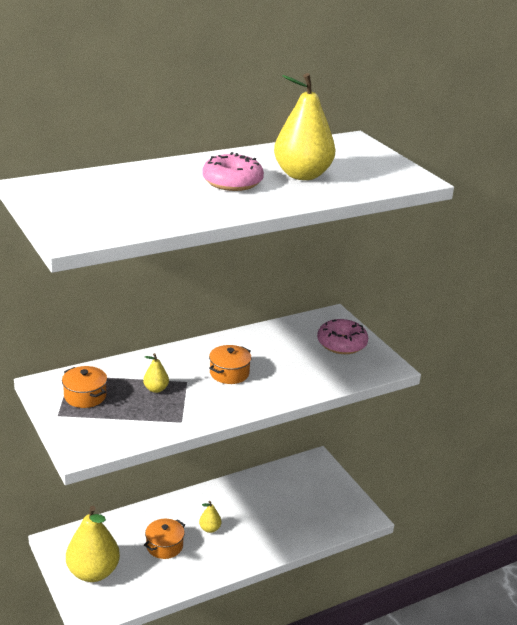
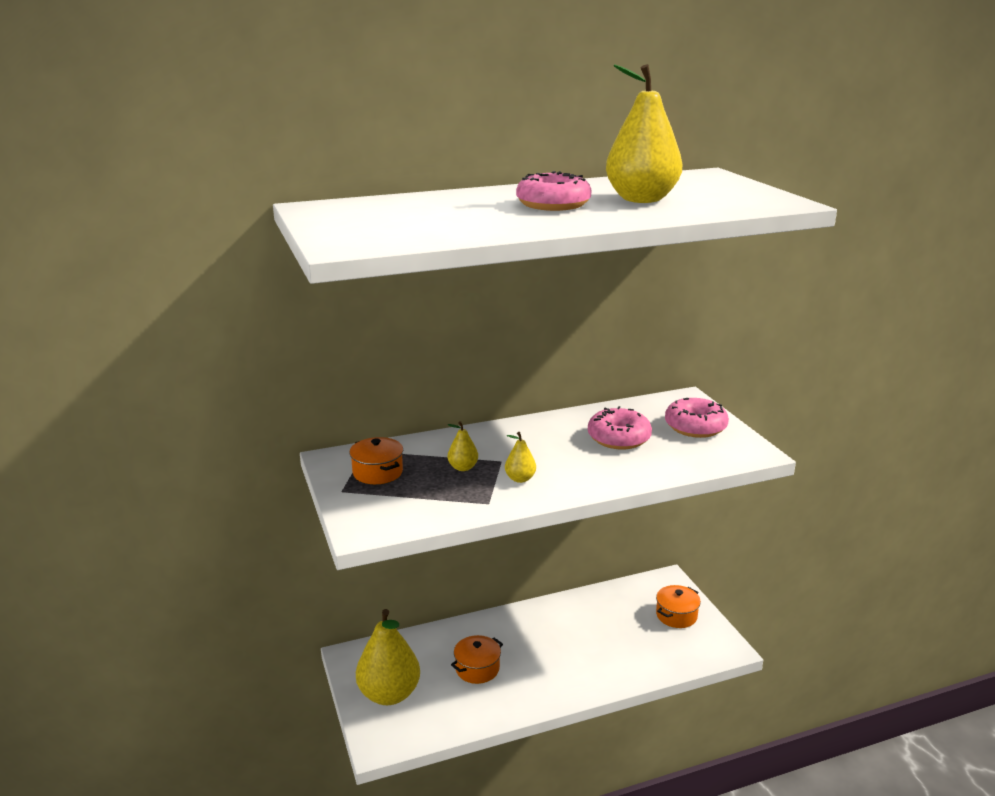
camera: 10 degrees right, 5 degrees down
yellow pear [199,501,221,533] -> yellow pear moved to [505,432,536,483]
orange pot [209,345,252,384] -> orange pot moved to [656,585,701,628]
none -> pink donut [588,406,652,449]

